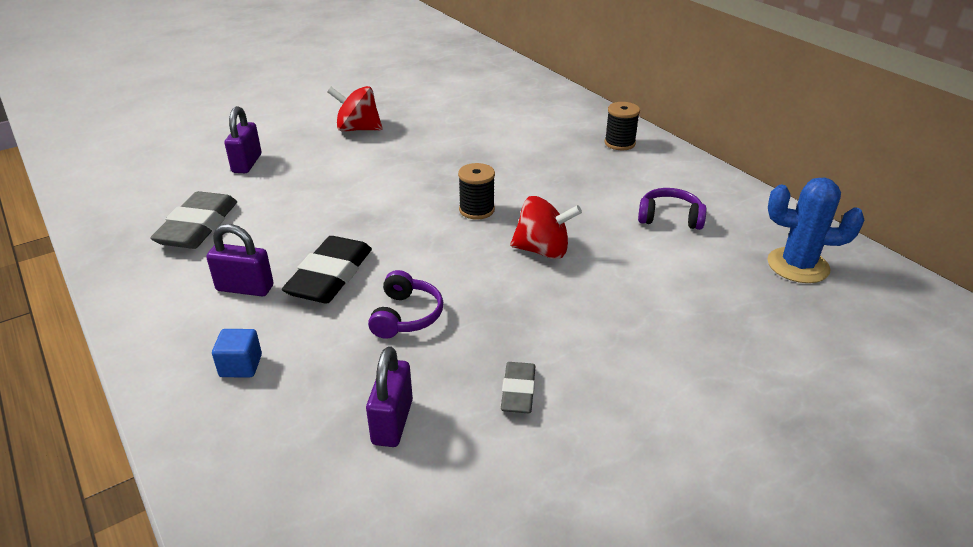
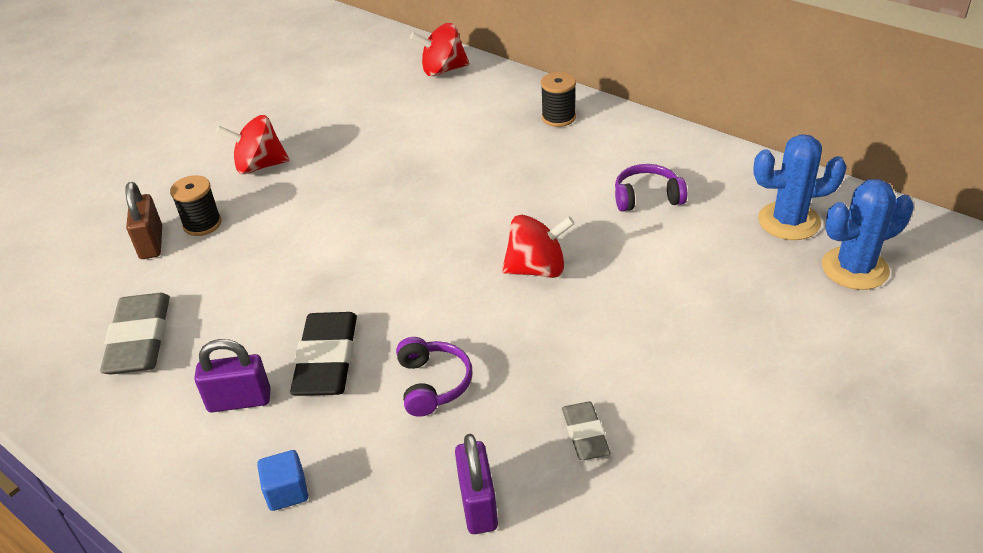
camera: 15 degrees left, 5 degrees up
purple padlock [224,106,261,173] -> brown padlock [126,182,162,259]
black spool [458,163,495,220] -> black spool moved to [170,175,222,236]
none -> red spinning top [410,23,469,76]
none -> blue cactus [822,179,914,290]

